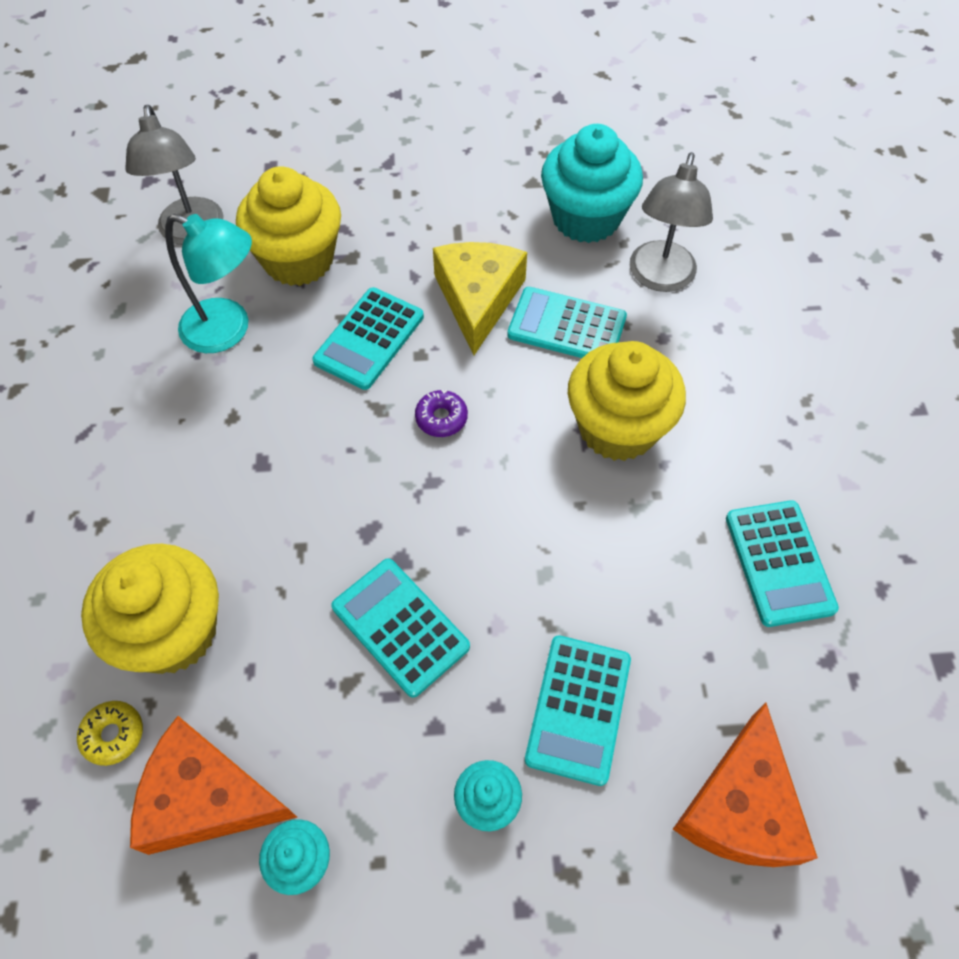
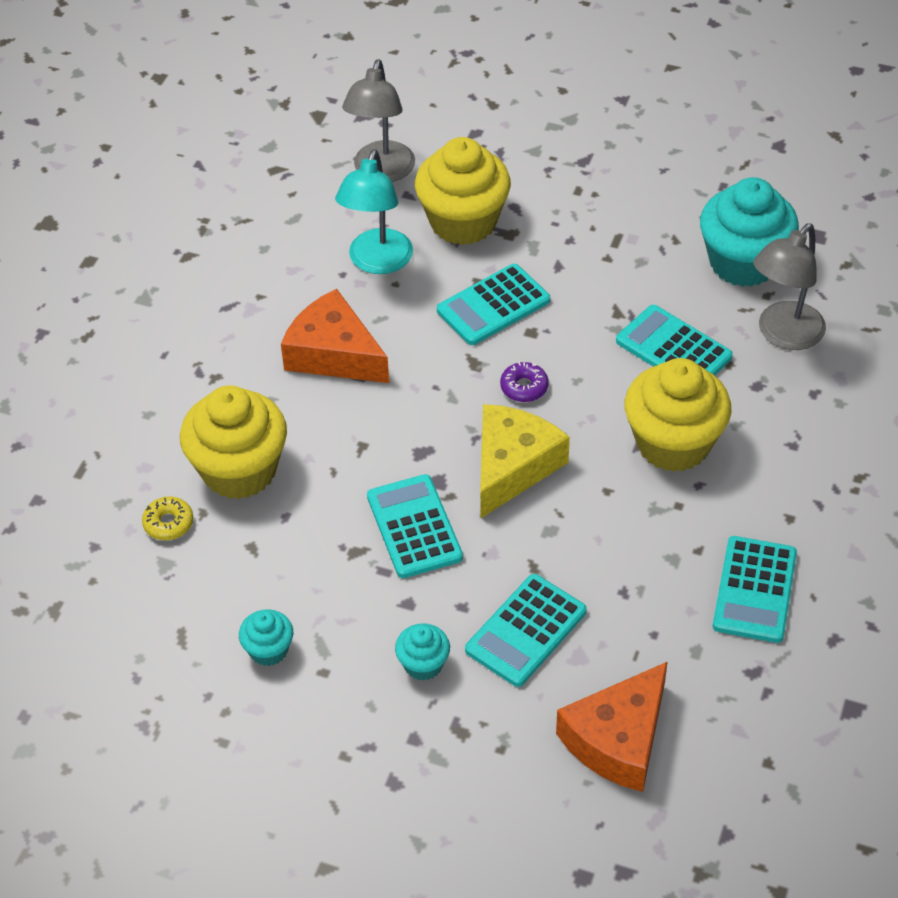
camera: 25 degrees right, 10 degrees down
orange cheese [130,716,297,855] -> orange cheese moved to [281,289,389,383]
turquoise lamp [165,214,252,353] -> turquoise lamp turned 60 degrees clockwise [335,149,413,274]
yellow cheese [433,242,527,355] -> yellow cheese moved to [480,404,570,518]

